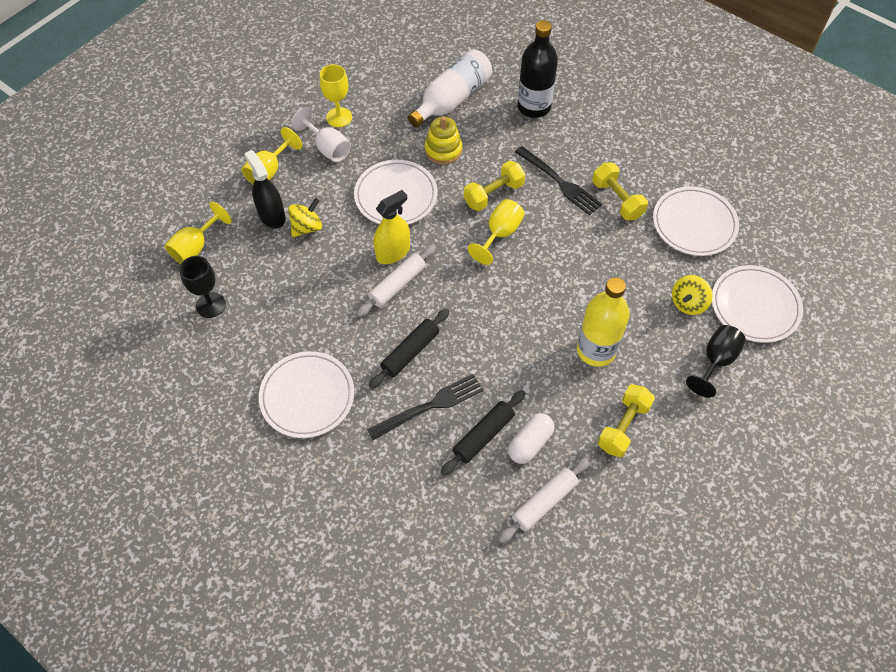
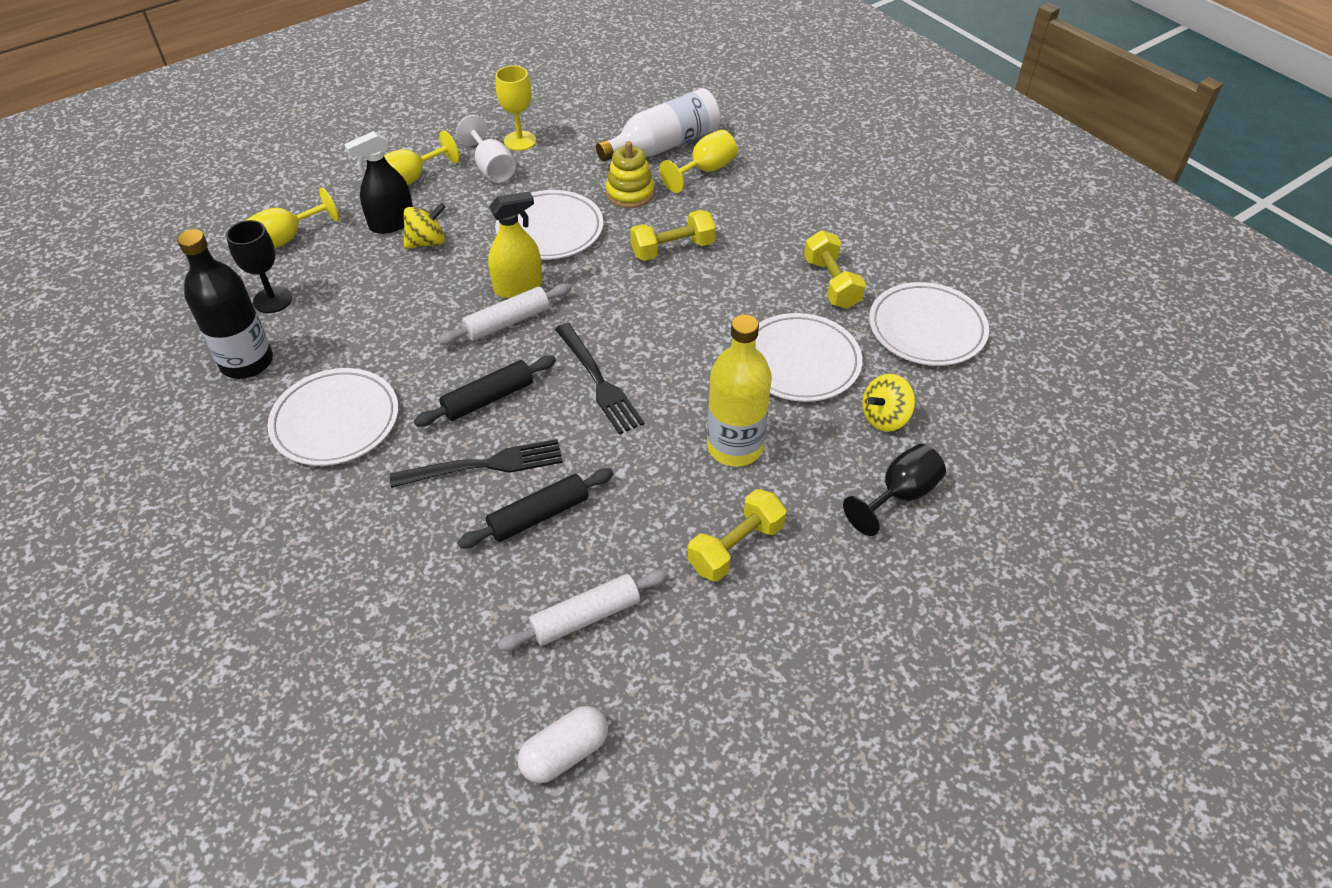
camera: 15 degrees right, 10 degrees down
black spray bottle [244,150,286,229] -> black spray bottle turned 105 degrees counterclockwise [344,131,413,234]
yellow goblet [468,199,524,265] -> yellow goblet moved to [659,130,737,193]
white capsule [508,413,554,464] -> white capsule moved to [518,706,608,783]
black fork [515,146,602,215] -> black fork moved to [555,323,644,434]
black bottle [517,20,558,118] -> black bottle moved to [177,229,273,379]
white plate [712,265,803,343] -> white plate moved to [755,313,862,402]

